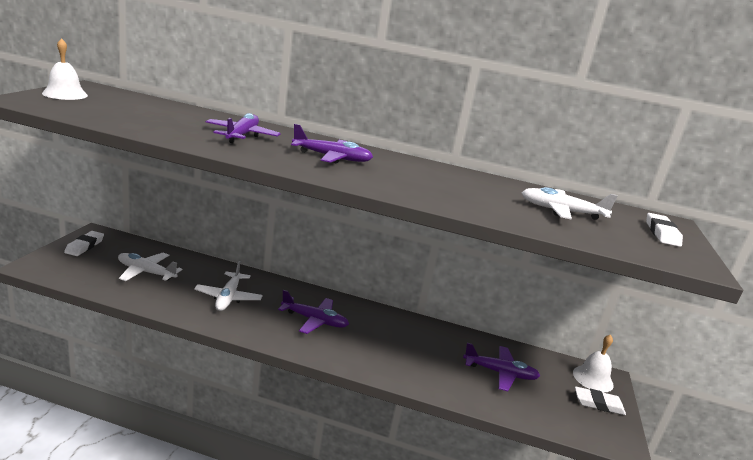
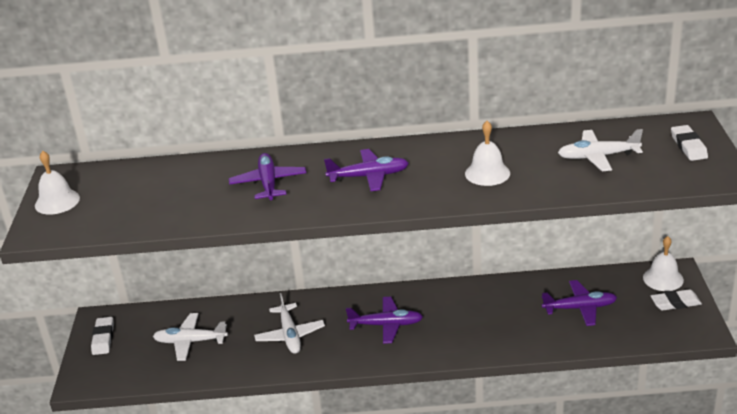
camera: 10 degrees left, 10 degrees up
none -> white bell [465,121,510,186]

